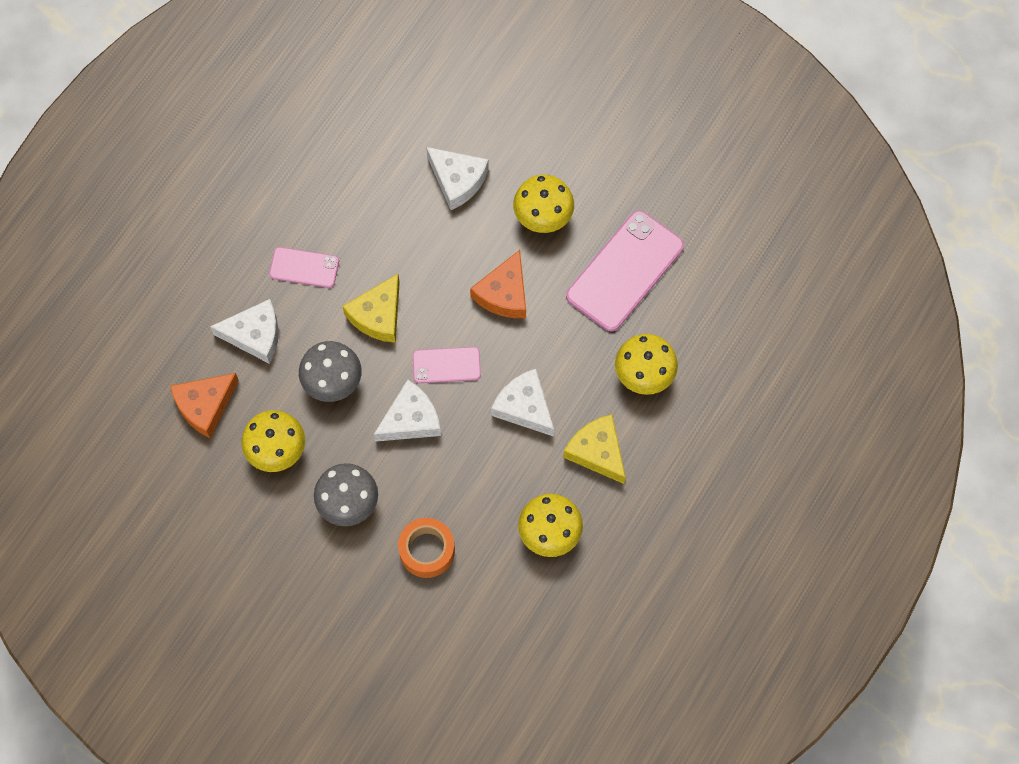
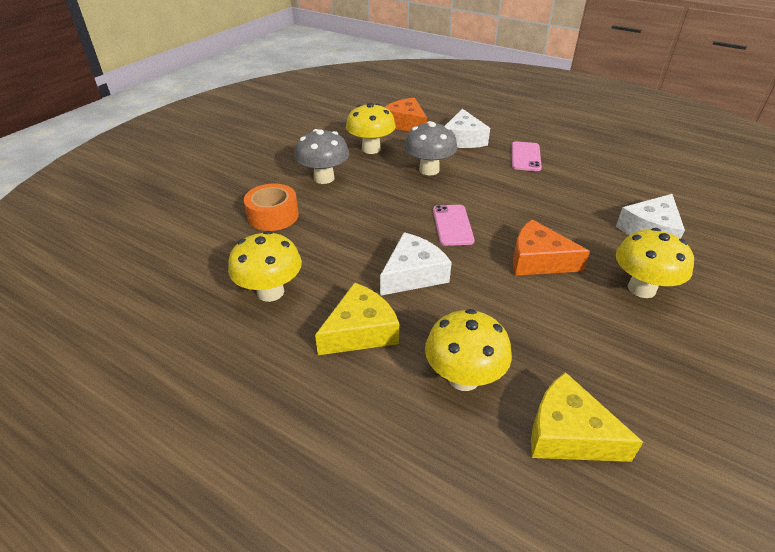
camera: 90 degrees right, 30 degrees down
yellow cheese [342,274,400,343] -> yellow cheese moved to [531,372,643,462]
white cheese [373,379,441,442] -> none
pink phone [566,211,684,331] -> none

